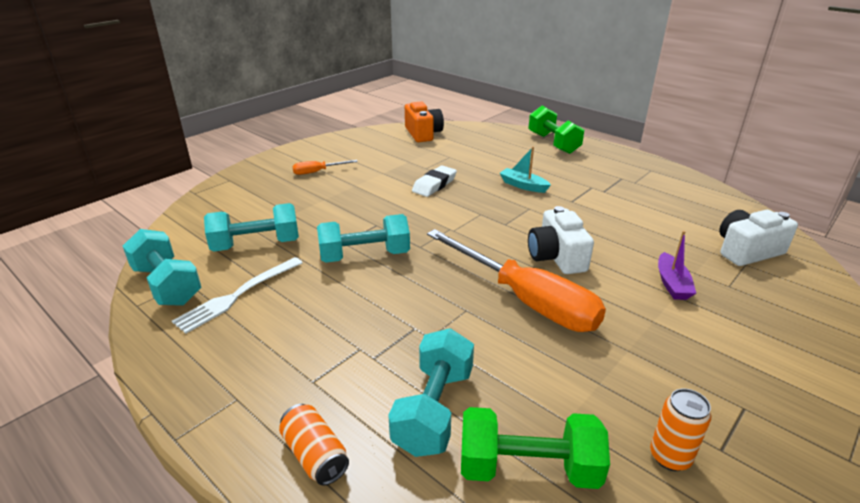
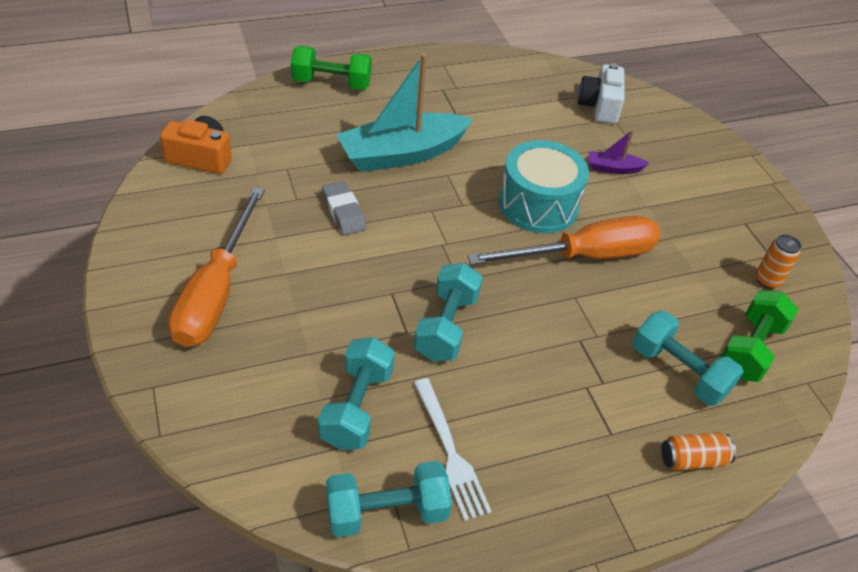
camera: 65 degrees left, 15 degrees up
orange screwdriver [292,160,358,175] -> orange screwdriver [168,187,265,347], size x2.31
white eraser [412,165,457,197] -> grey eraser [322,181,367,235]
turquoise boat [500,146,551,193] -> turquoise boat [336,53,473,172], size x2.26
white camera [528,206,594,274] -> turquoise drum [499,140,589,233]
purple boat [658,231,696,300] -> purple boat turned 150 degrees clockwise [588,129,649,174]

